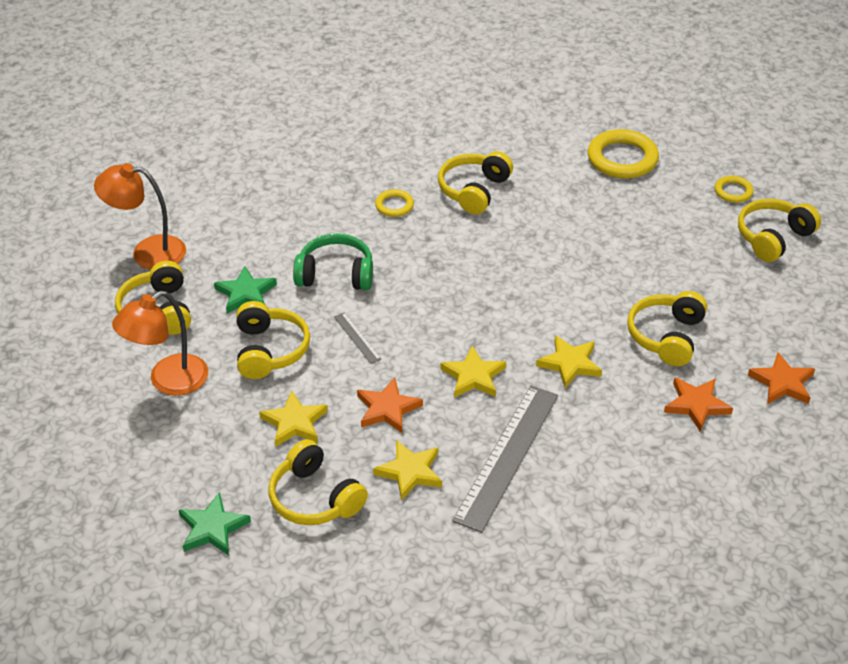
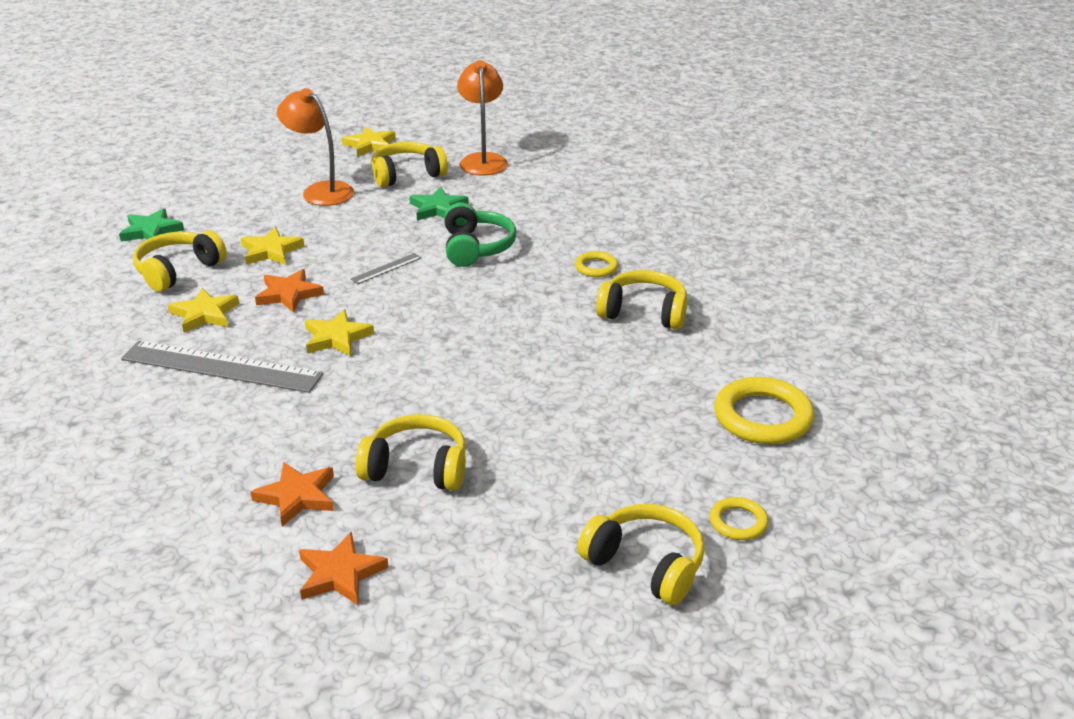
camera: 80 degrees right, 10 degrees down
yellow headphones [236,301,310,379] -> none
yellow star [536,335,602,388] -> yellow star moved to [342,127,396,157]

